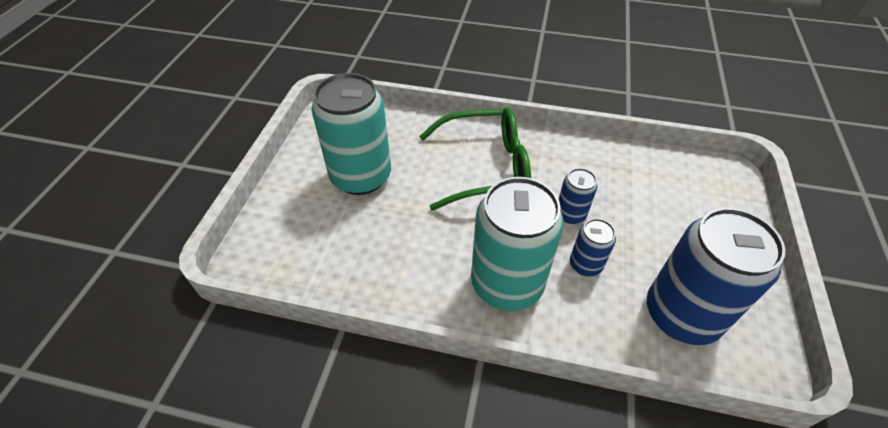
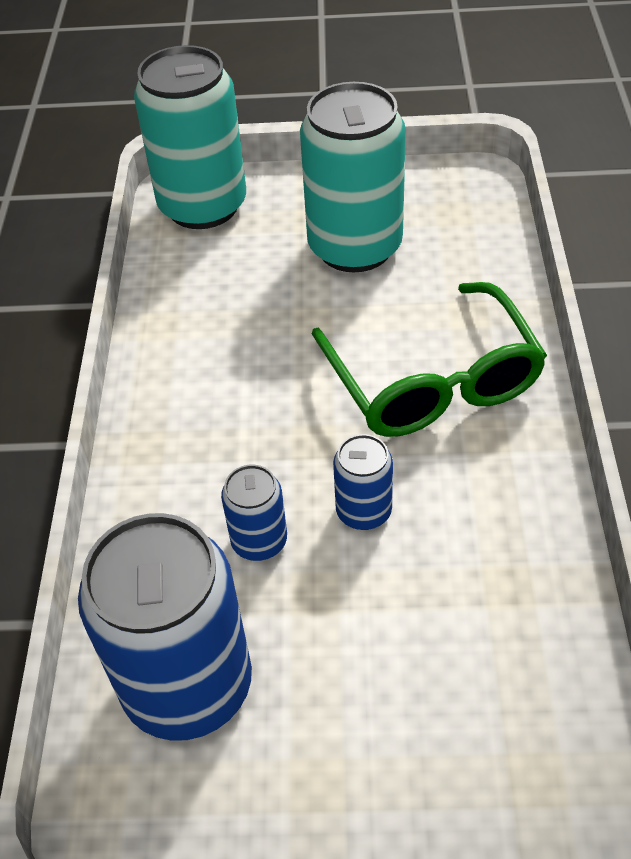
camera: 80 degrees right, 0 degrees up
turquoise can [471,177,564,311] -> turquoise can moved to [134,45,246,229]

